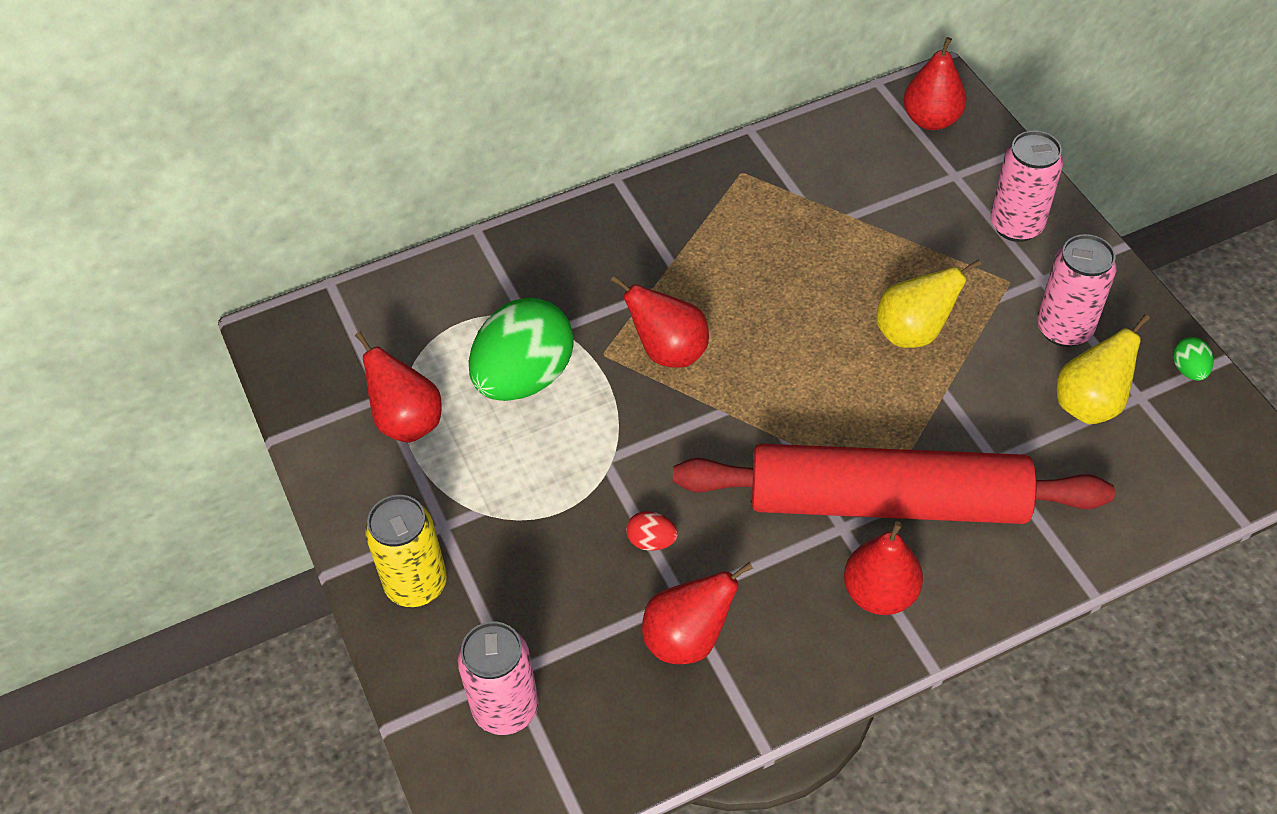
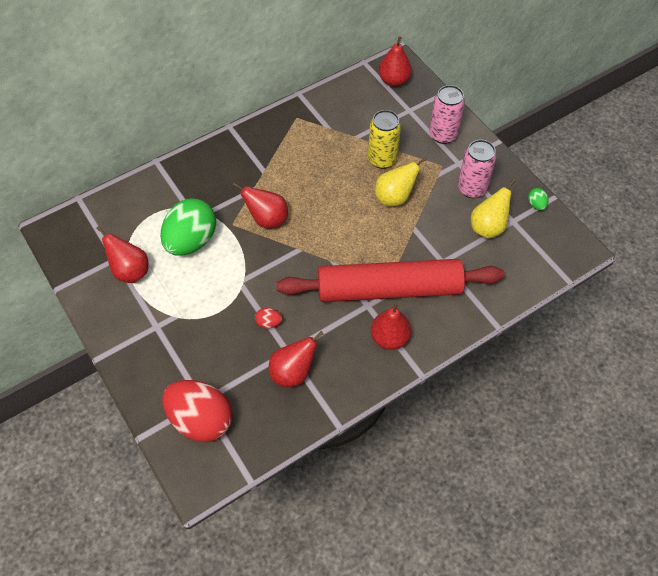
camera: 10 degrees left, 5 degrees up
yellow can [365,495,447,607] -> yellow can moved to [368,110,401,169]
pink can [457,622,539,735] -> red egg [162,380,232,442]

